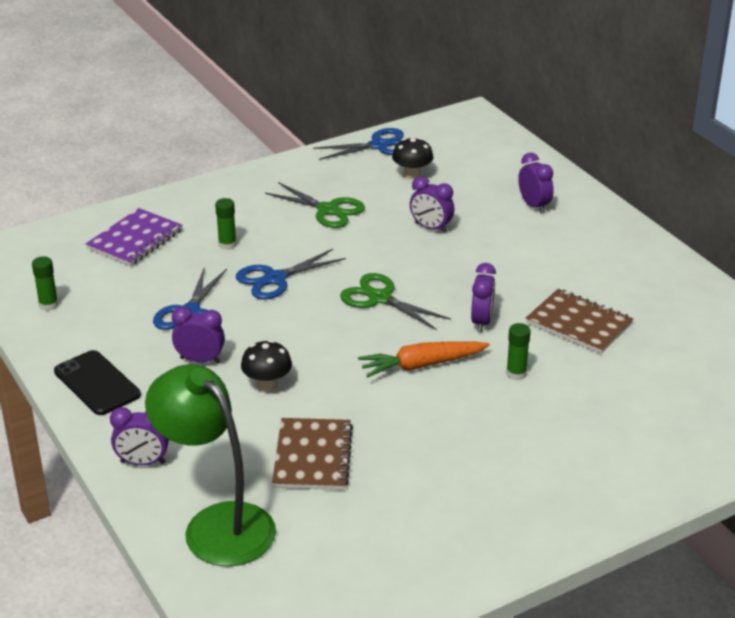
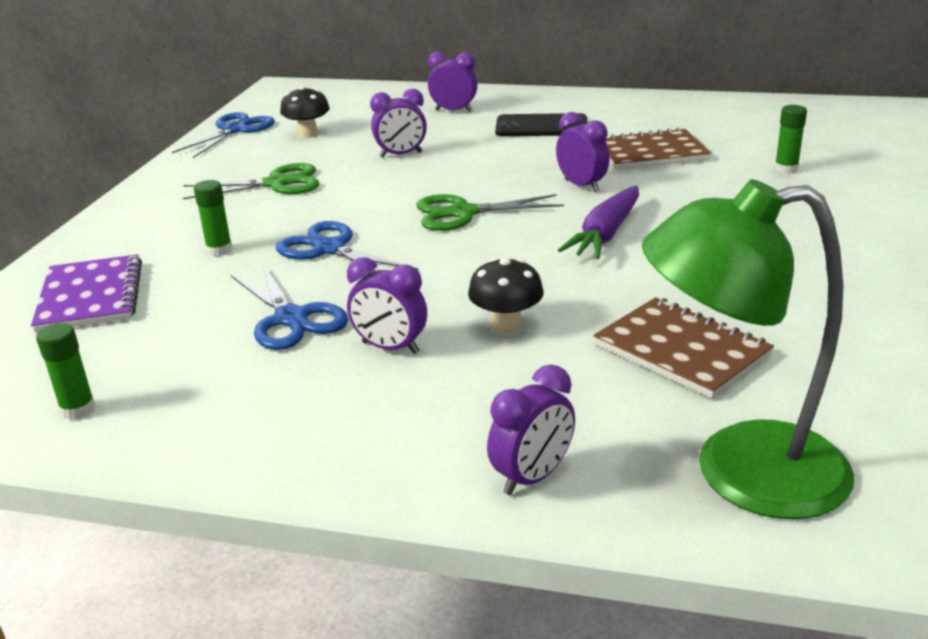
camera: 45 degrees left, 5 degrees down
black phone [54,350,141,415] -> black phone moved to [495,113,588,136]
purple clock [172,306,225,363] -> purple clock turned 120 degrees counterclockwise [347,257,427,354]
blue scissors [236,249,346,300] -> blue scissors turned 120 degrees clockwise [276,221,419,271]
orange carrot [358,341,490,378] -> purple carrot [558,186,639,259]
green glue stick [506,323,531,380] -> green glue stick moved to [775,105,807,174]

